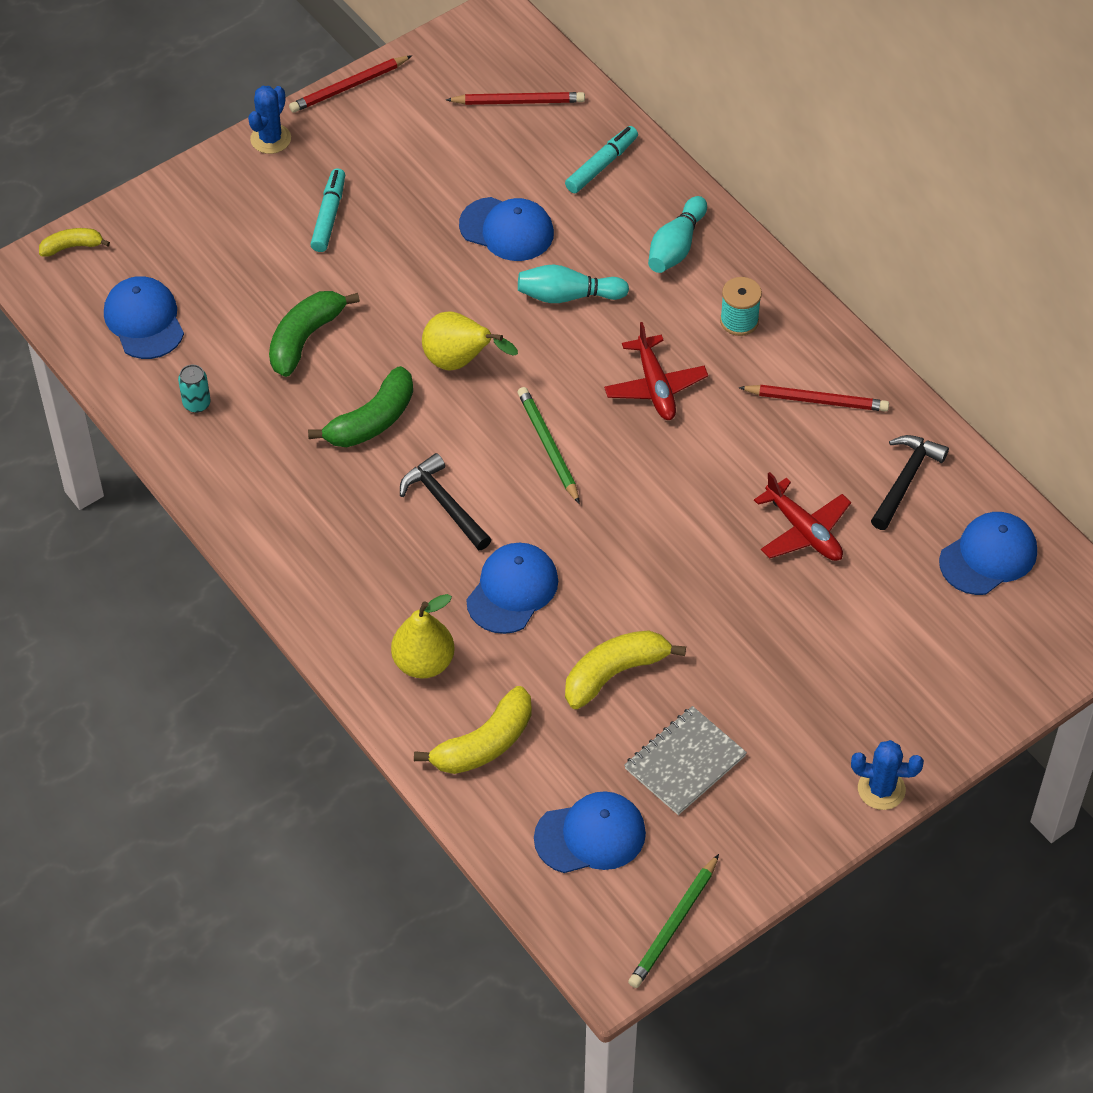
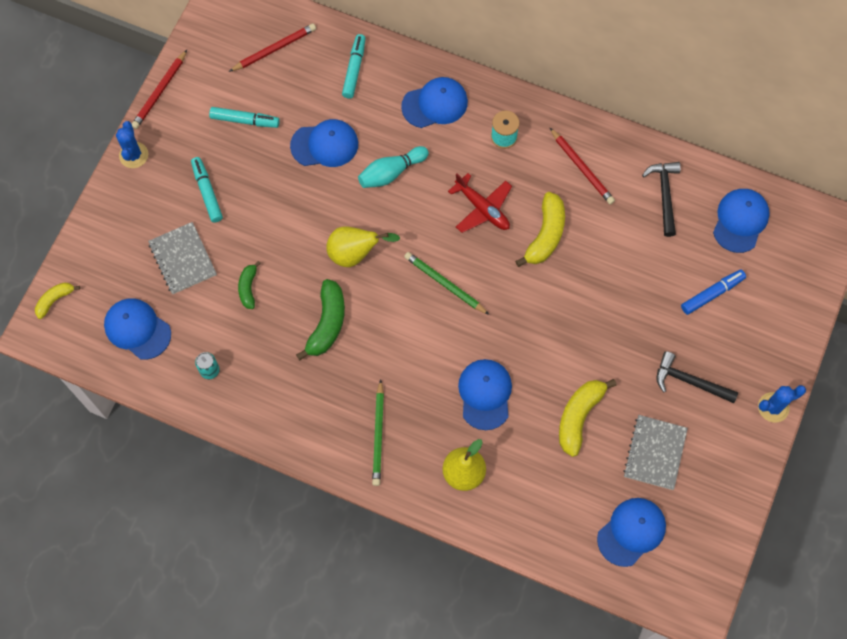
camera: 30 degrees left, 15 degrees up
green banana [269,291,360,377] -> green banana [238,261,261,309], size x0.58
black hammer [400,453,492,550] -> black hammer moved to [656,351,738,403]
yellow banana [414,686,532,774] -> yellow banana moved to [515,192,565,267]
green pencil [628,854,719,988] -> green pencil moved to [372,379,384,486]
turquoise bowling pin [648,196,707,273] -> blue cap [401,77,468,128]
red pencil [739,385,889,412] -> red pencil turned 75 degrees clockwise [550,128,615,204]
red plane [754,472,851,561] -> none
none -> grey notebook [148,222,217,294]
none -> turquoise marker [209,107,280,128]
none -> blue marker [681,269,746,315]

